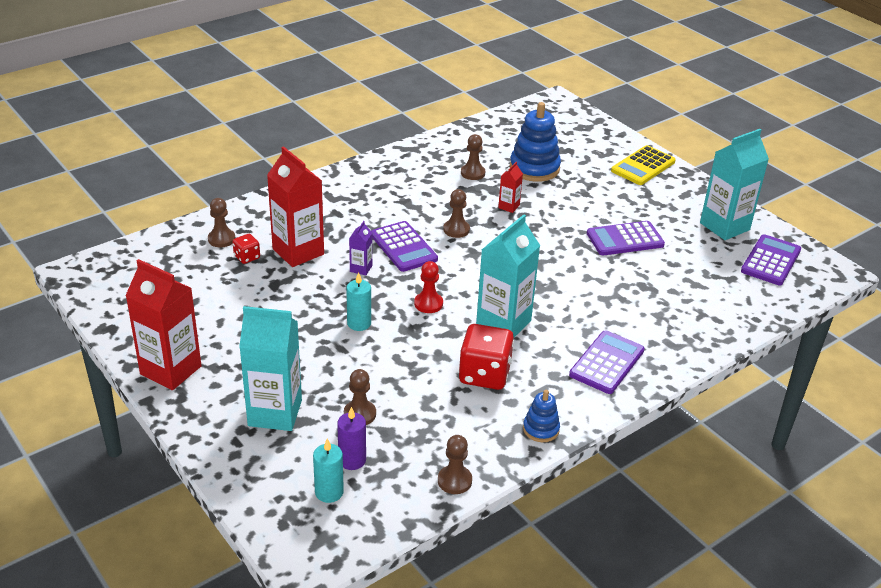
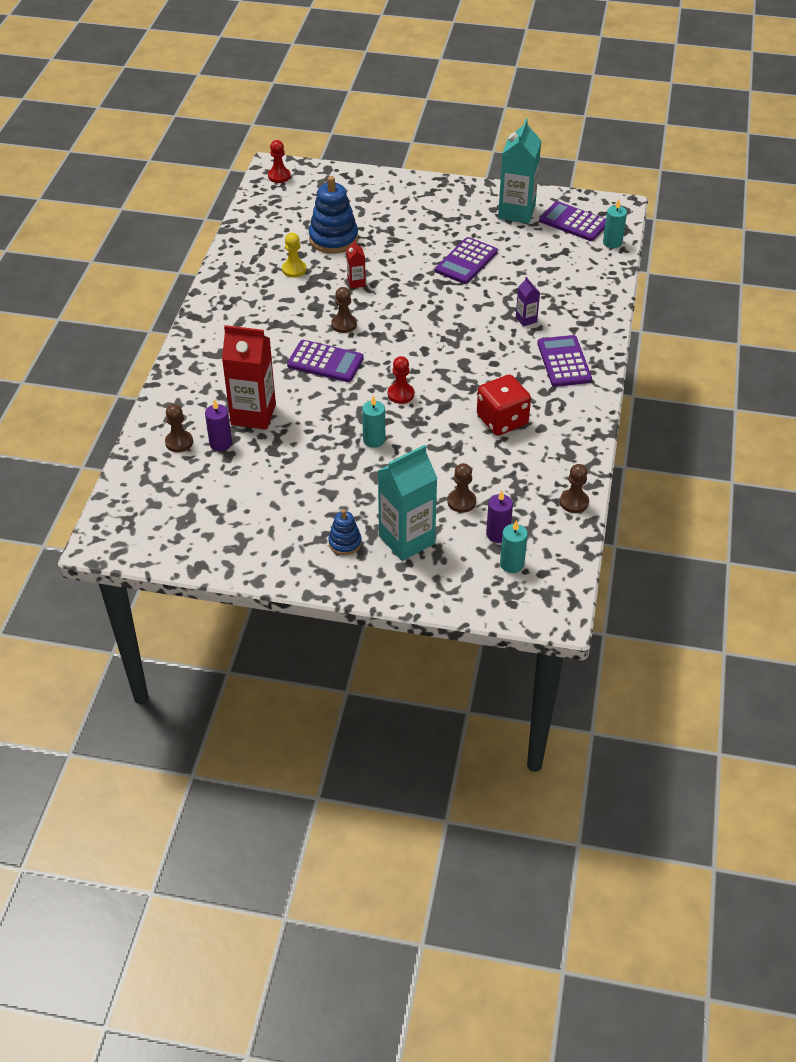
camera: 40 degrees left, 10 degrees up
red carton [125,259,202,390] -> none
red dice [233,234,260,264] -> purple candle [205,399,232,451]
purple carton [349,221,372,275] -> purple carton moved to [516,277,540,326]
brown pawn [461,134,485,180] -> yellow pawn [282,233,307,278]
turquoise carton [476,214,540,337] -> none
blue stacking toy [523,390,560,442] -> blue stacking toy moved to [328,510,362,555]
yellow calculator [611,145,676,185] -> none
purple calculator [741,234,801,285] -> purple calculator turned 45 degrees counterclockwise [539,201,606,241]
none -> red pawn [268,140,291,183]
none -> turquoise candle [603,199,627,248]

